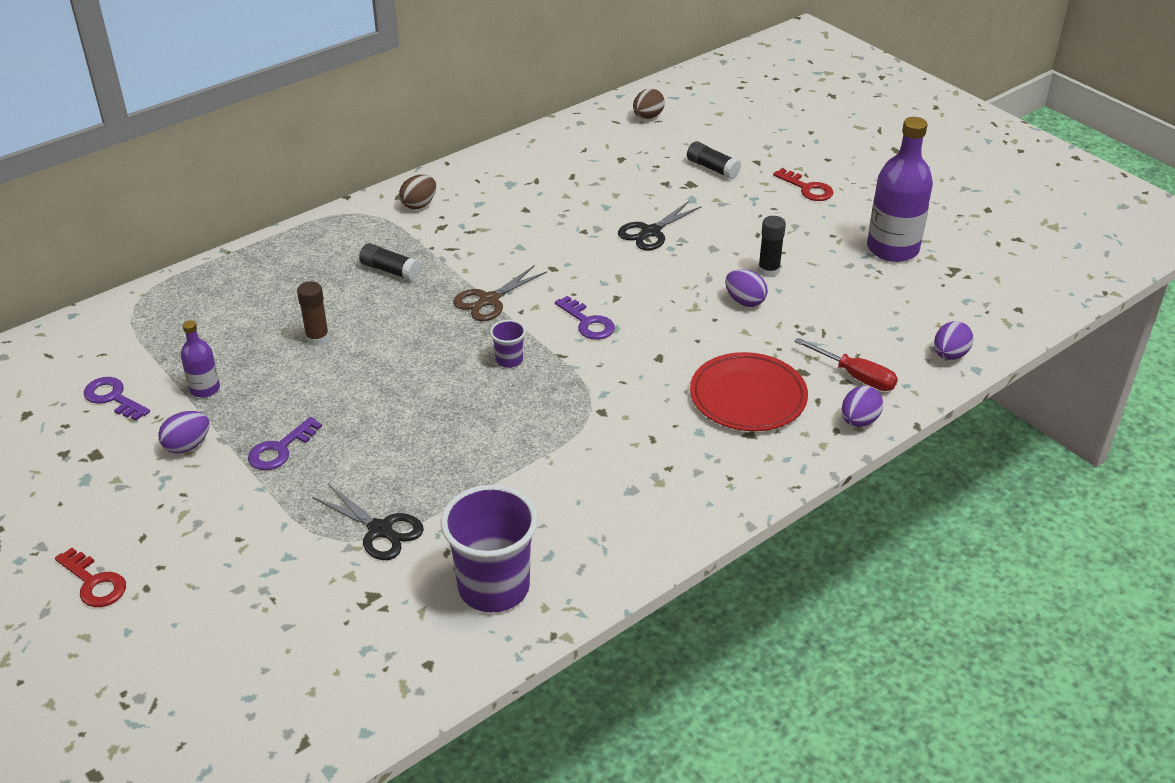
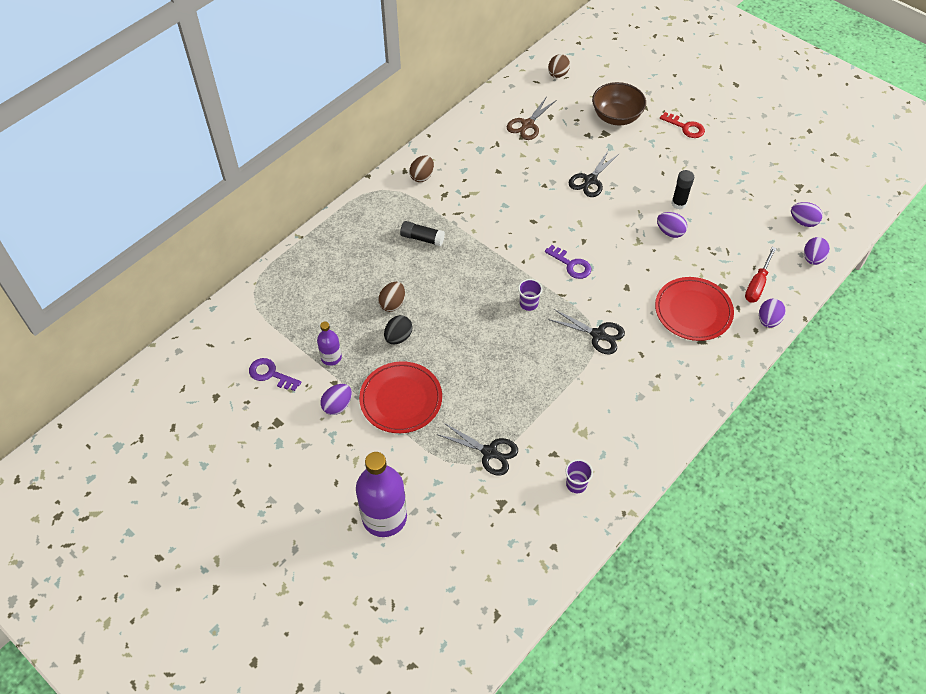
camera: 10 degrees left, 15 degrees up
red key [55,548,126,607] -> none
purple key [248,417,322,470] -> red plate [359,361,442,433]
brown glue stick [297,281,329,346] -> brown egg [378,282,405,312]
purple cup [441,485,538,613] -> purple cup [565,459,593,493], size x0.45
brown scissors [453,265,547,321] -> brown scissors moved to [507,96,556,140]
black glue stick [687,141,741,179] -> brown bowl [592,82,646,126]
red screwdriver [794,338,898,391] -> red screwdriver turned 90 degrees clockwise [745,247,776,302]
purple bottle [867,117,933,262] -> purple bottle moved to [356,452,407,537]
none -> black egg [384,315,413,344]
none -> black scissors [548,309,625,355]
none -> purple egg [791,202,823,227]

